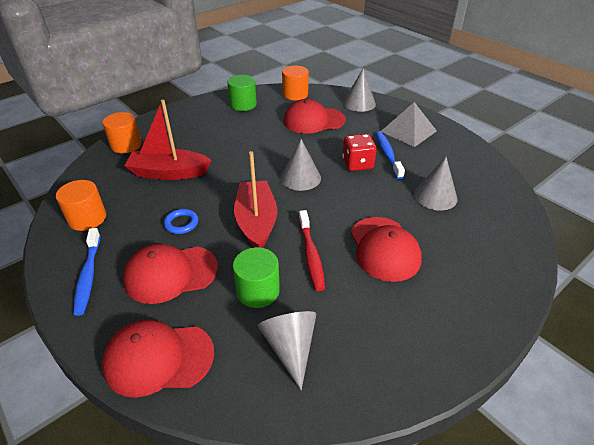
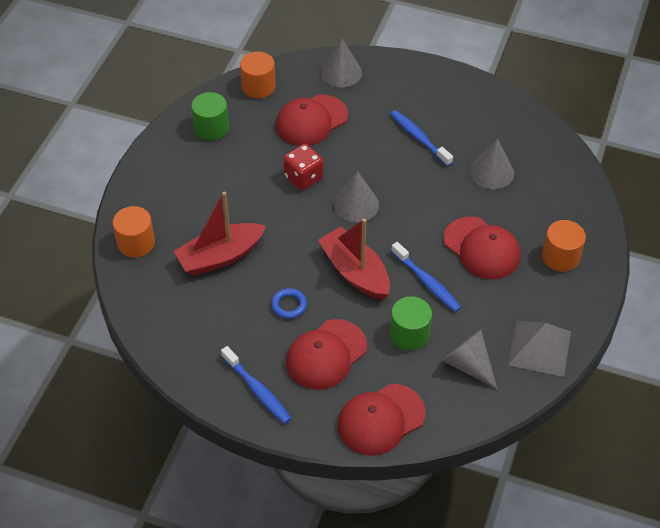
camera: 30 degrees left, 10 degrees up
orange cylinder [56,180,106,231] -> orange cylinder moved to [542,220,586,272]
red toothbrush [299,210,325,291] -> blue toothbrush [391,242,461,312]
red dice [342,134,377,171] -> red dice moved to [283,144,323,190]
grey pyramid [380,102,437,147] -> grey pyramid moved to [508,320,571,377]

